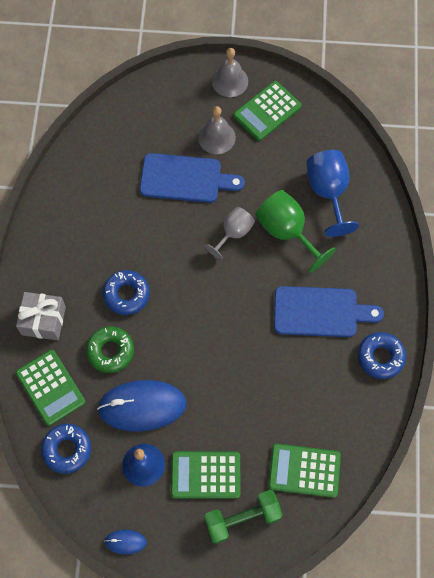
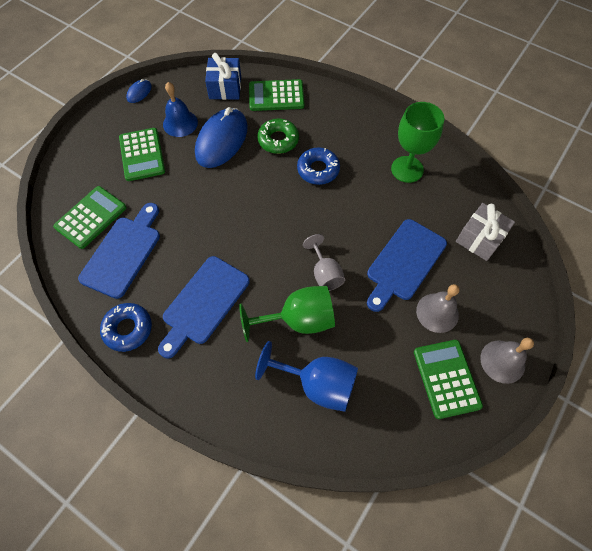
camera: 120 degrees right, 5 degrees down
grey gift [16,292,66,340] -> grey gift moved to [456,203,515,261]
blue donut [41,424,91,474] -> blue gift [205,53,241,100]
green calculator [171,451,241,499] -> green calculator turned 135 degrees clockwise [119,128,165,181]
green dumbbell [204,490,282,544] -> none
none -> blue cutting board [78,203,160,299]
none -> green goblet [391,102,445,183]

